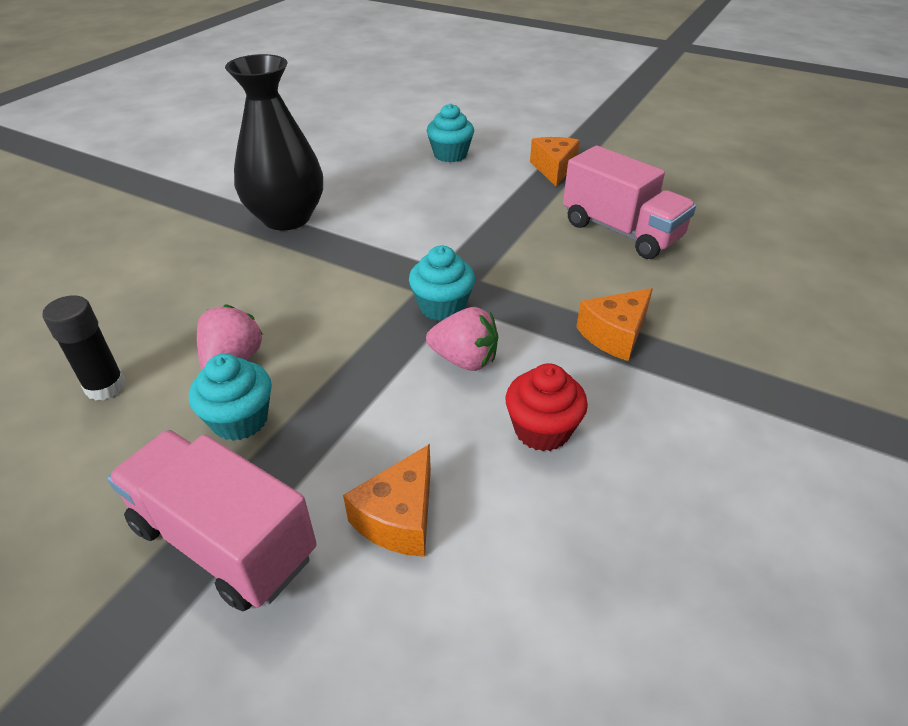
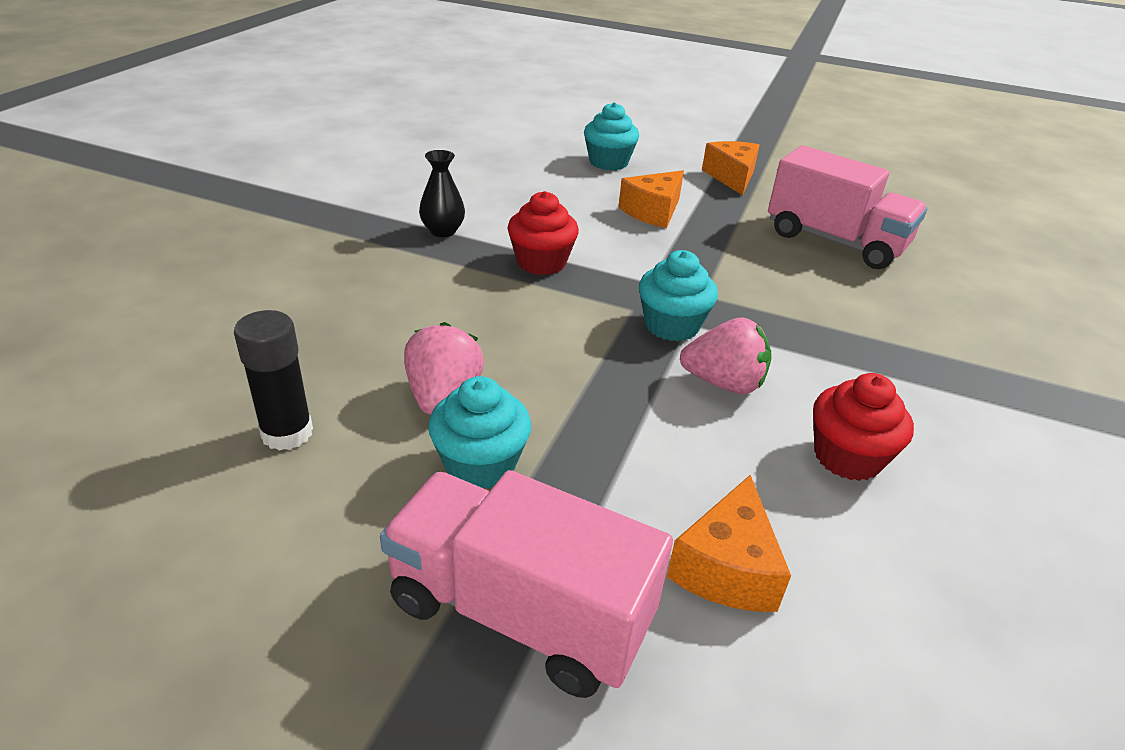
camera: 10 degrees left, 5 degrees down
black vase [225,54,323,230] -> black vase [419,150,465,237], size x0.44
orange cheese [576,288,653,361] -> orange cheese moved to [618,170,684,228]
none -> red cupcake [508,191,579,275]

